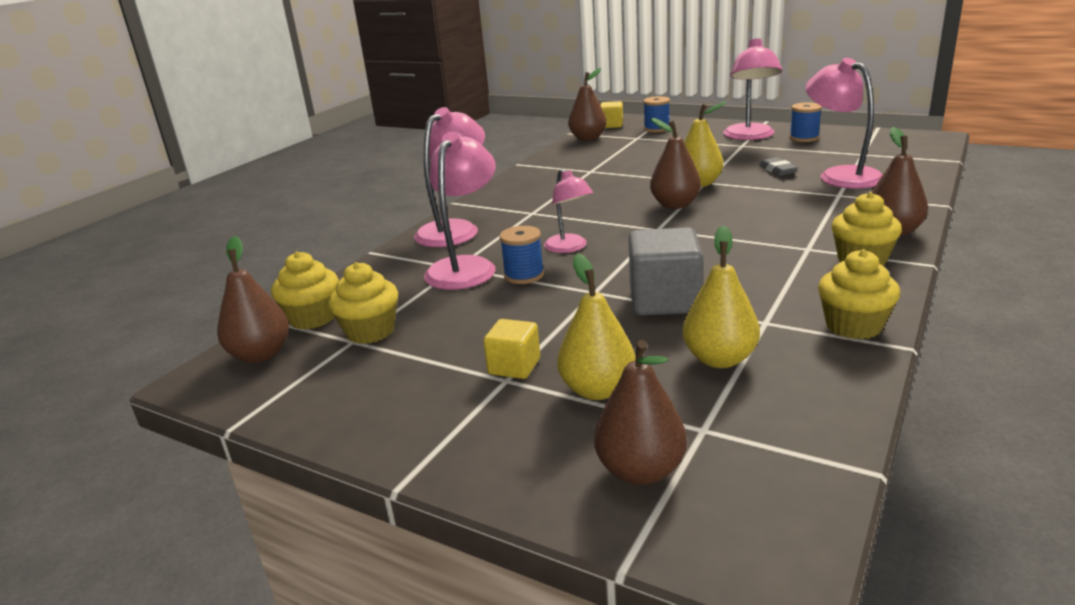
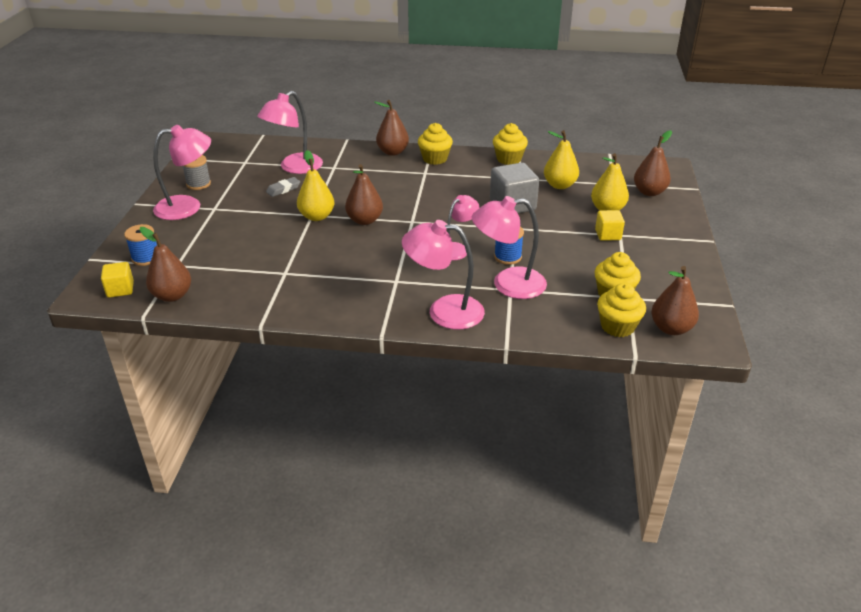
camera: 115 degrees left, 10 degrees up
blue spool [789,102,822,142] -> grey spool [183,155,211,190]

